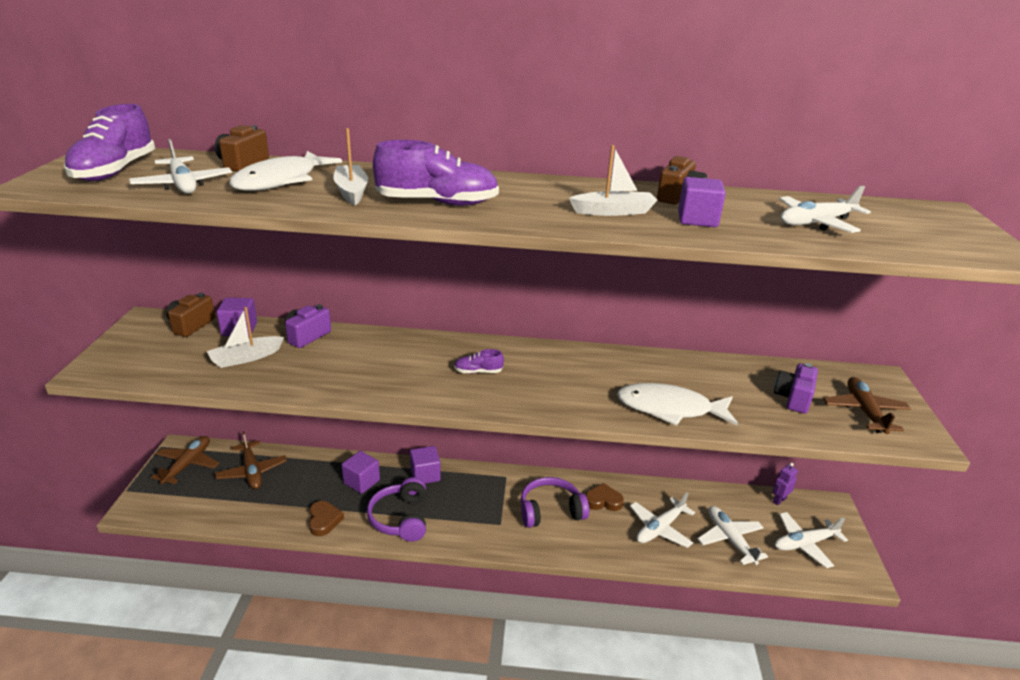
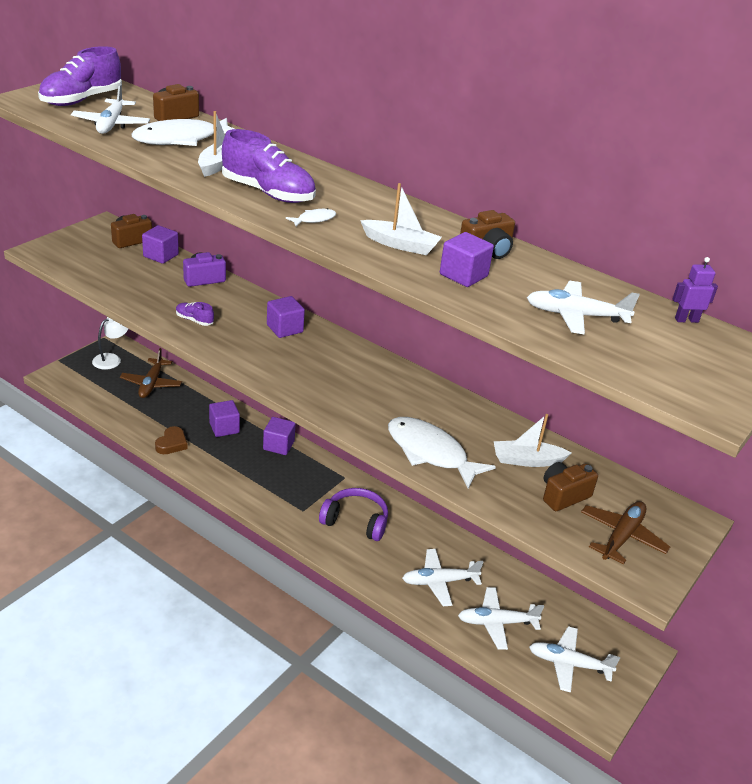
camera: 30 degrees right, 5 degrees up
brown plane [151,436,219,484] -> white lamp [92,317,128,370]
white boat [207,307,284,368] -> white boat moved to [494,414,571,467]
purple headphones [367,477,426,542] -> none
purple shoe [454,349,504,374] -> purple shoe moved to [176,302,214,326]
brown heart [586,483,624,511] -> none
white plane [697,506,768,565] -> white plane turned 105 degrees counterclockwise [458,587,544,650]
purple robot [773,463,798,505] -> purple robot moved to [673,257,718,323]
purple camera [774,363,818,414] -> brown camera [543,462,598,511]
none -> purple cube [267,296,305,338]
none -> white fish [286,208,336,226]

